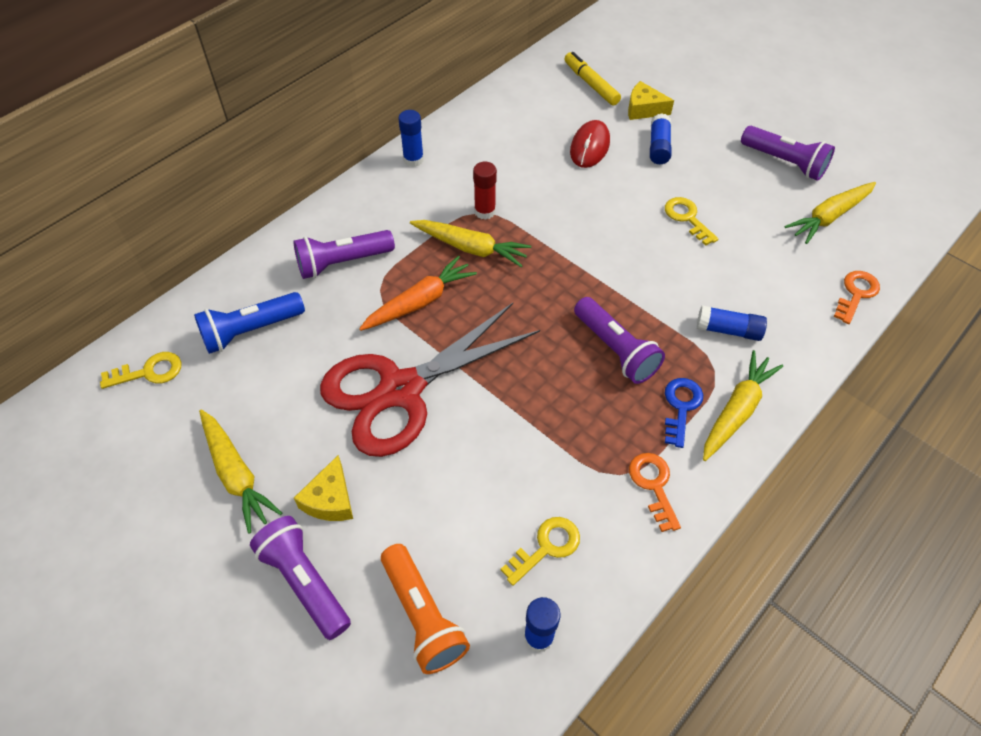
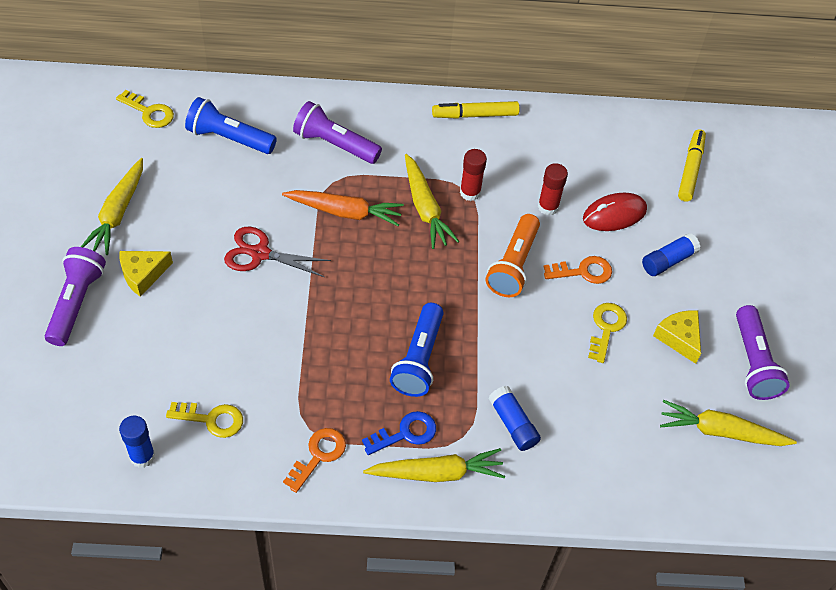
camera: 45 degrees right, 0 degrees up
red scissors [320,303,540,457] -> red scissors [224,227,331,277], size x0.52
orange flashlight [381,544,470,674] -> orange flashlight moved to [486,214,540,297]
blue glue stick [398,110,424,167] -> yellow marker [432,101,520,119]
purple flashlight [574,297,665,384] -> blue flashlight [390,303,444,397]
yellow cheese [628,81,674,120] -> yellow cheese moved to [653,310,701,364]
orange key [834,271,880,324] -> orange key moved to [544,256,612,284]
none -> red glue stick [538,163,568,215]

